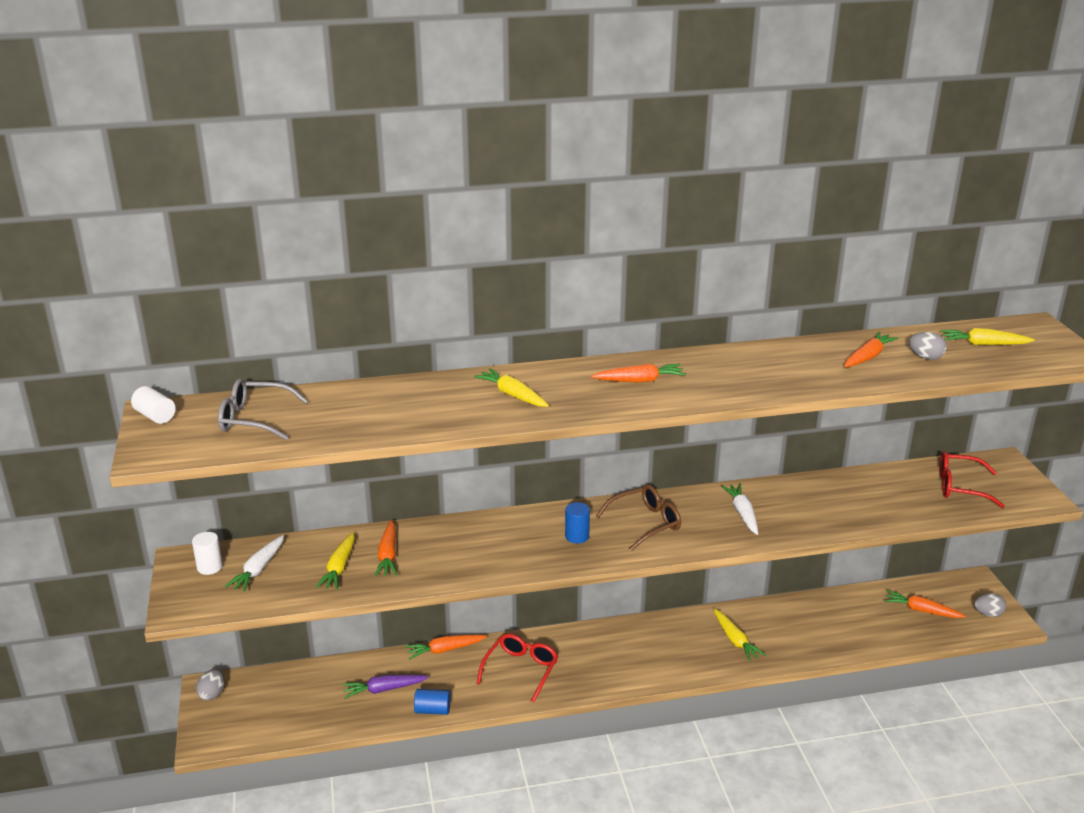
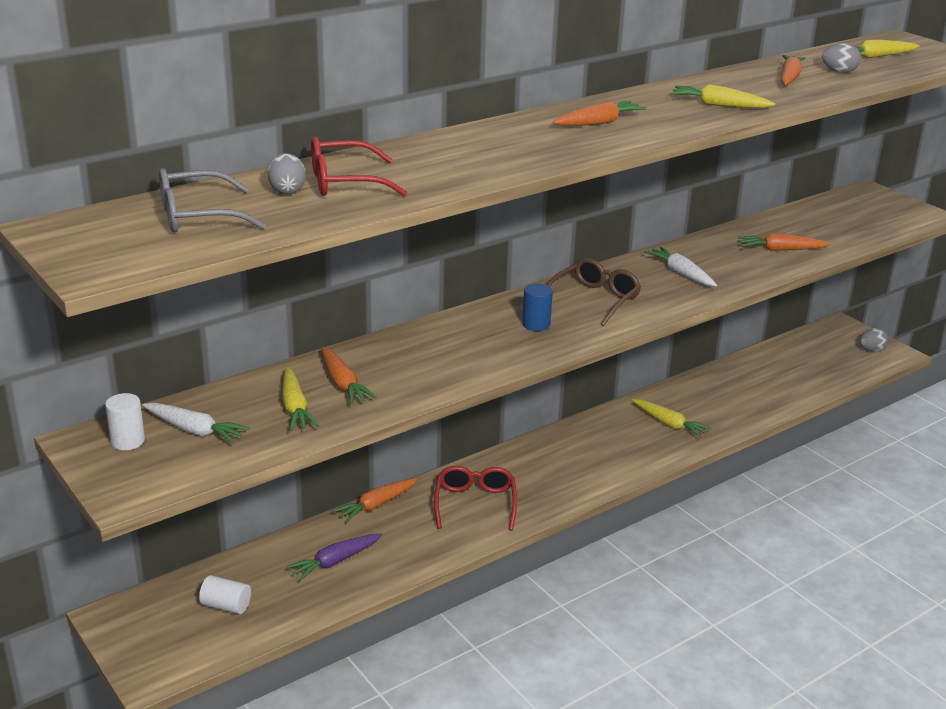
camera: 25 degrees left, 0 degrees up
white cylinder [131,386,176,424] -> white cylinder moved to [199,575,251,614]
grey egg [196,669,224,700] -> grey egg moved to [268,153,306,194]
white carrot [225,535,284,592] -> white carrot turned 60 degrees counterclockwise [142,403,250,443]
blue cylinder [414,689,451,715] -> none
yellow carrot [474,368,549,407] -> yellow carrot moved to [670,84,776,108]
orange carrot [884,590,966,618] -> orange carrot moved to [738,233,831,251]
red glasses [940,452,1005,508] -> red glasses moved to [311,137,408,197]

